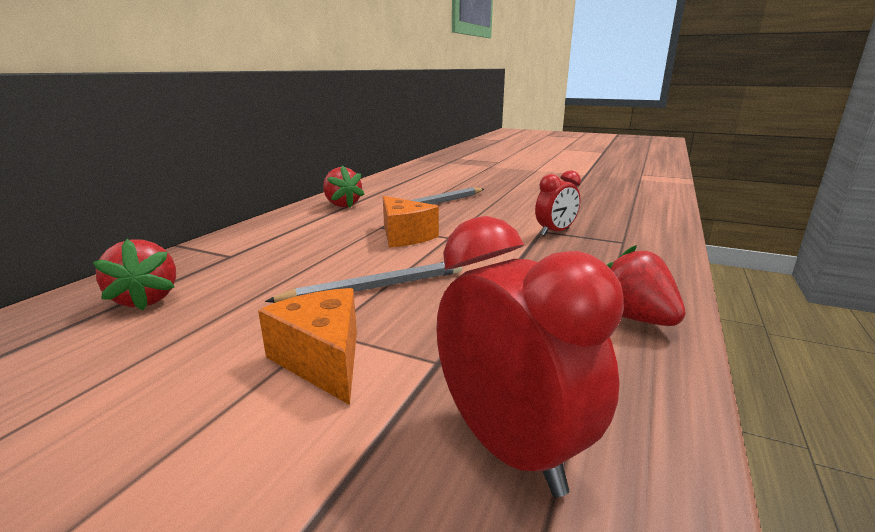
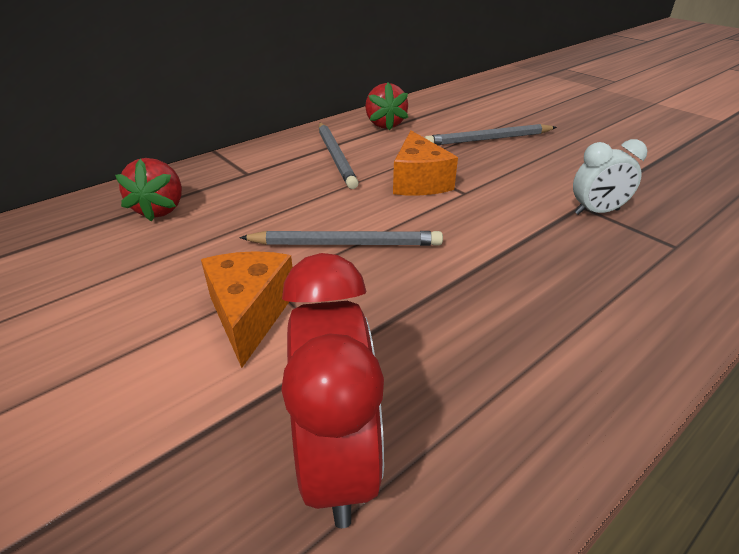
camera: 25 degrees right, 15 degrees up
red clock [535,170,581,236] -> white clock [573,139,647,215]
red strawberry [607,245,685,326] -> none
none -> grey pencil [319,123,359,189]

